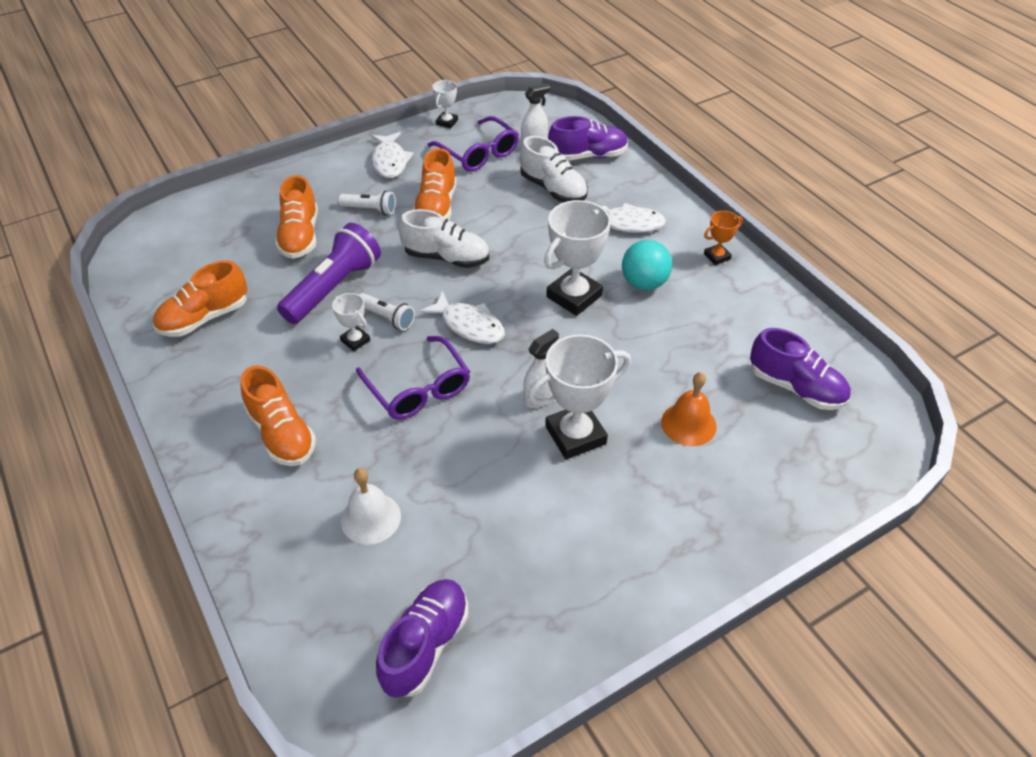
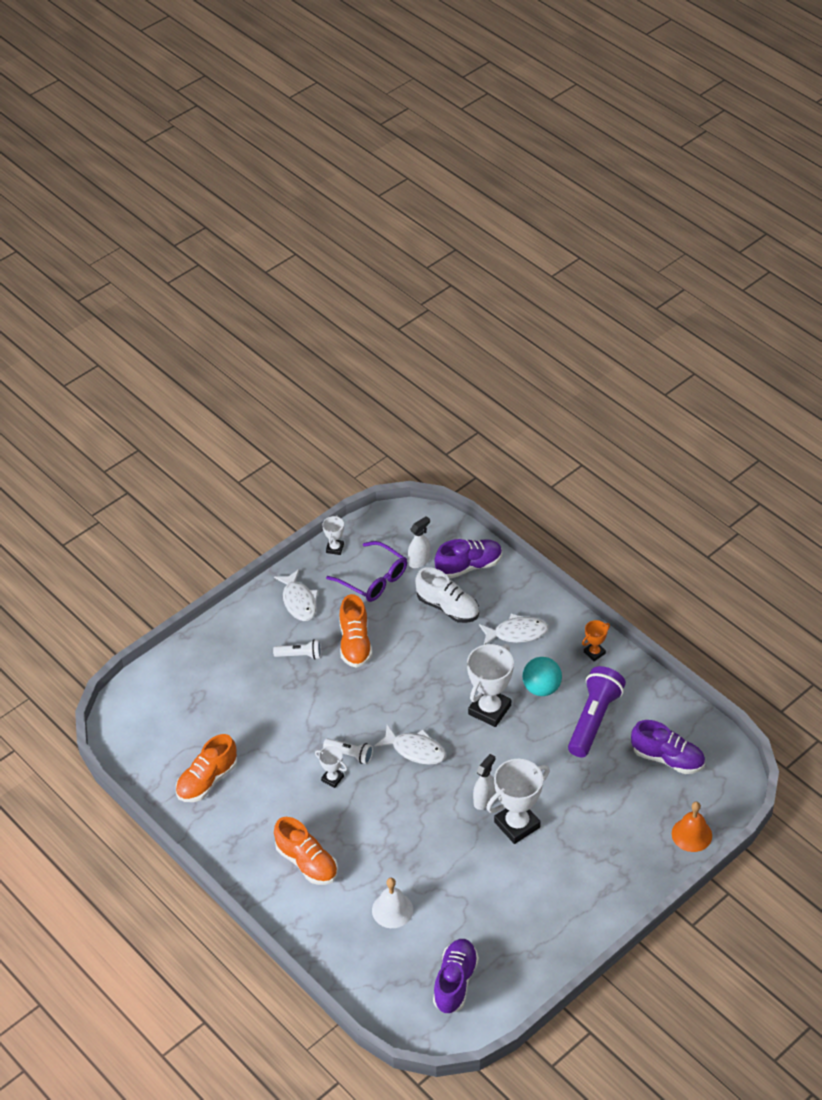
camera: 10 degrees left, 0 degrees up
orange shoe [275,175,318,259] -> none
purple flashlight [277,223,381,324] -> purple flashlight moved to [568,666,626,757]
purple glasses [356,336,470,420] -> none
white shoe [399,209,489,268] -> none
orange bell [661,372,717,446] -> orange bell moved to [672,802,712,852]

